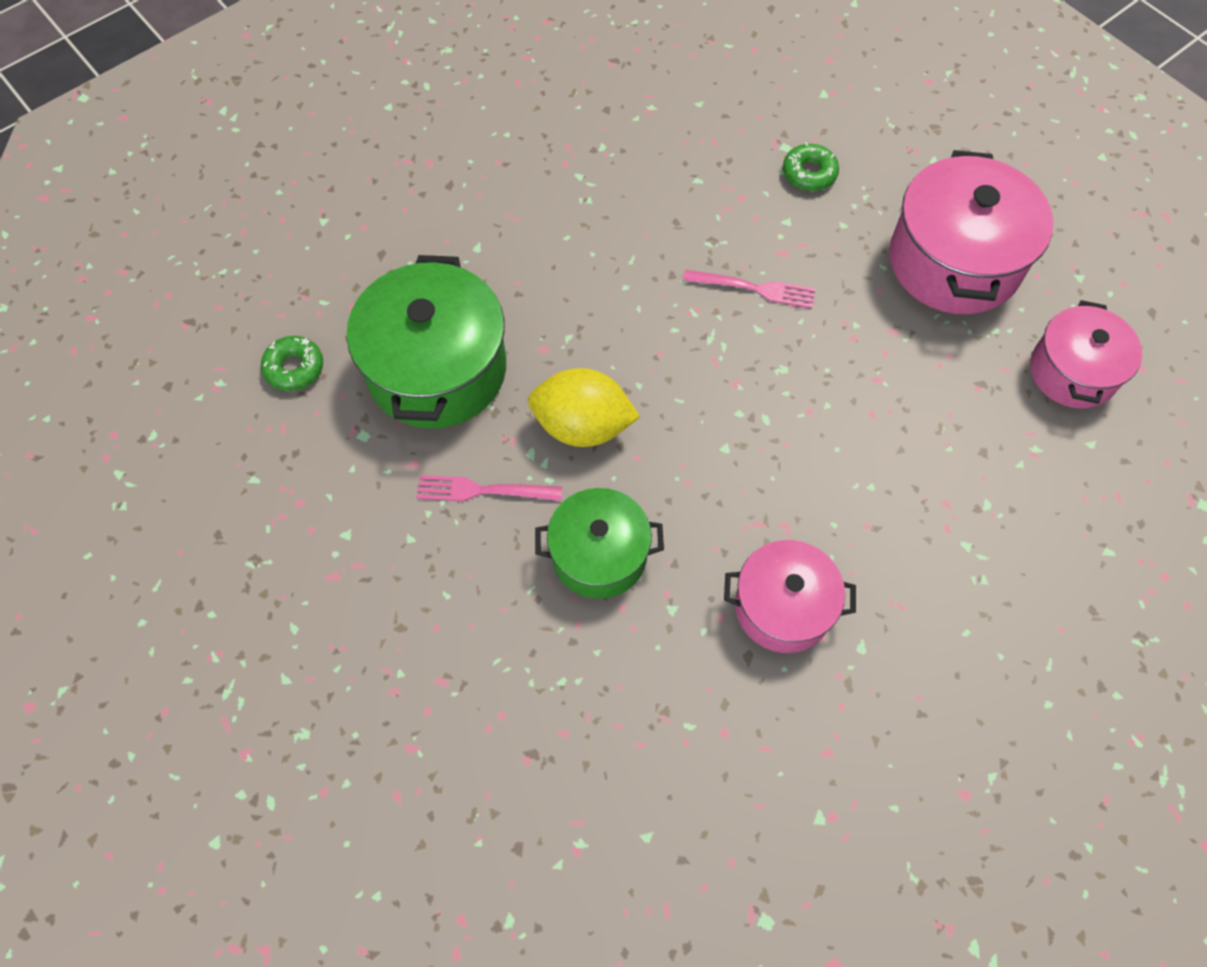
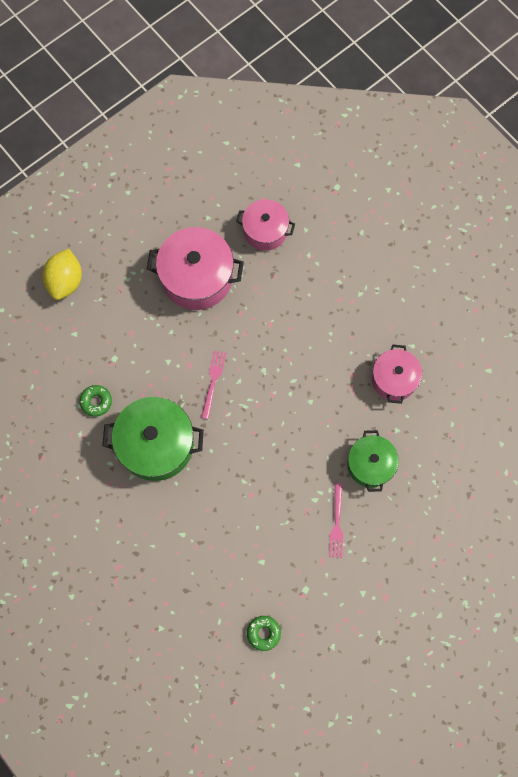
camera: 90 degrees left, 10 degrees up
green pot [347,255,506,429] -> green pot moved to [102,397,204,481]
yellow lemon [528,368,640,447] -> yellow lemon moved to [42,248,82,300]
green donut [783,142,839,191] -> green donut moved to [80,385,112,417]

